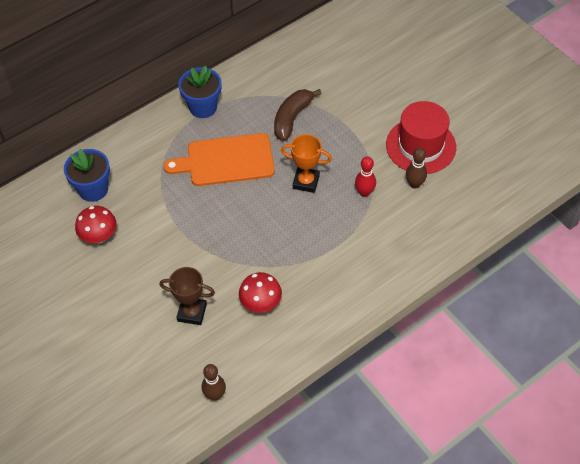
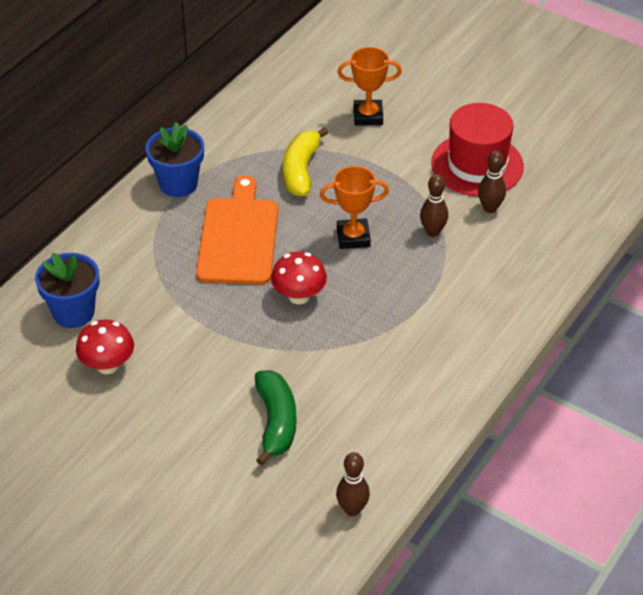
camera: 20 degrees left, 10 degrees down
brown trophy [159,267,215,325] -> green banana [255,370,296,466]
orange cutting board [163,133,275,186] -> orange cutting board turned 120 degrees clockwise [196,175,278,285]
red mushroom [239,272,282,313] -> red mushroom moved to [271,252,327,304]
brown banana [274,89,322,141] -> yellow banana [283,127,329,197]
red bowling pin [355,156,376,197] -> brown bowling pin [420,174,448,237]
none -> orange trophy [337,47,402,126]

